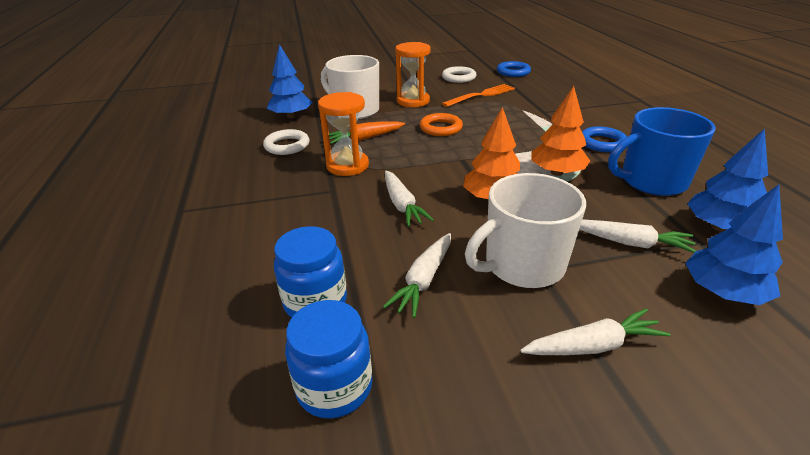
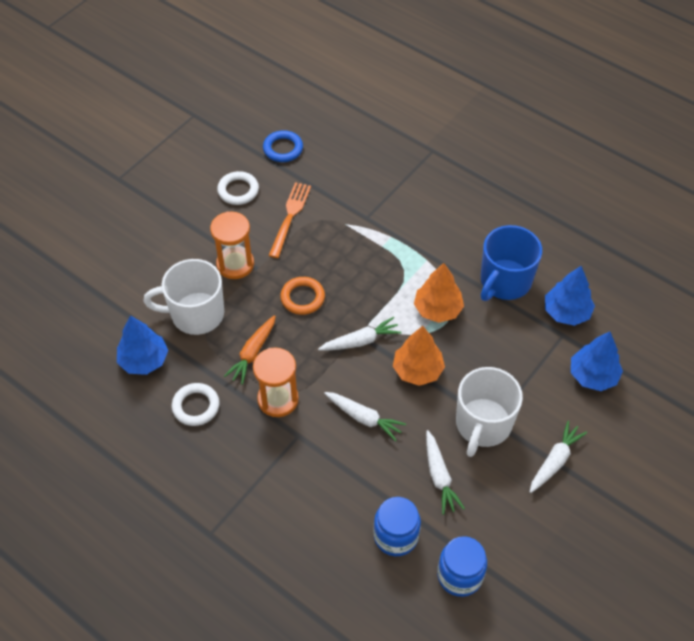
camera: 40 degrees left, 20 degrees up
white carrot [579,219,696,253] -> white carrot moved to [318,317,402,351]
blue ring [582,126,627,152] -> none

